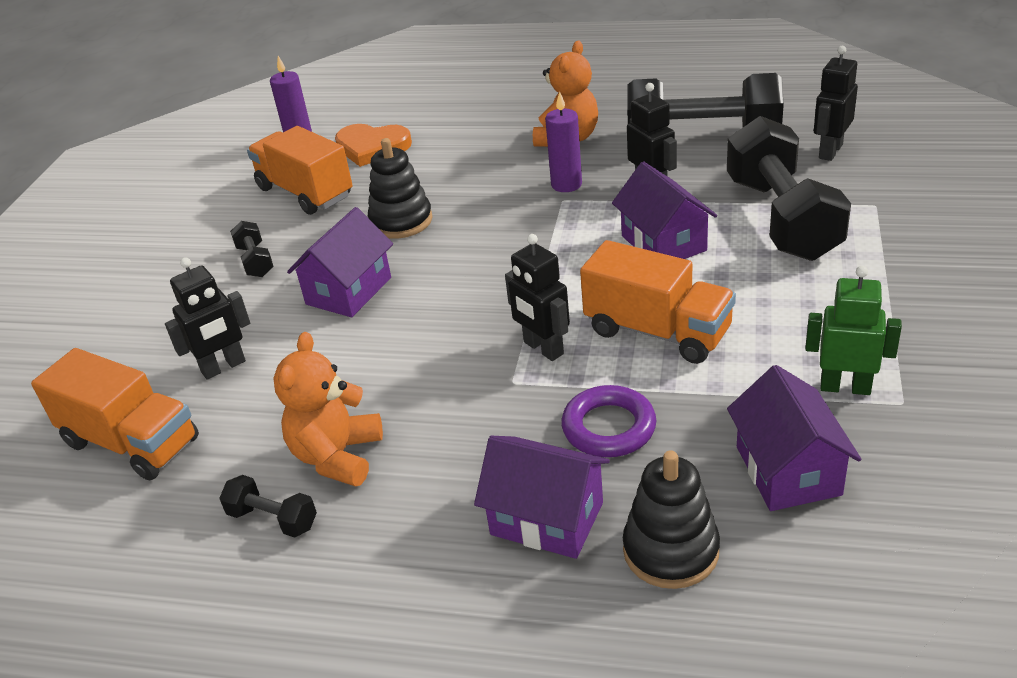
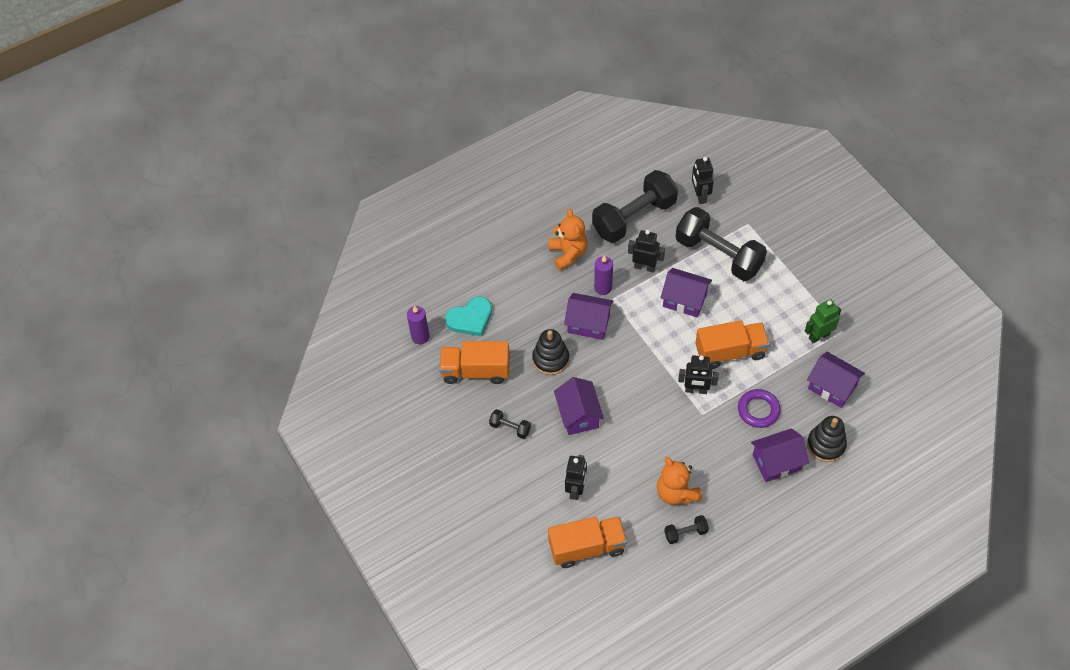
camera: 45 degrees left, 20 degrees up
orange heart [335,124,412,167] -> turquoise heart [445,296,492,336]
none -> purple house [564,293,613,340]

